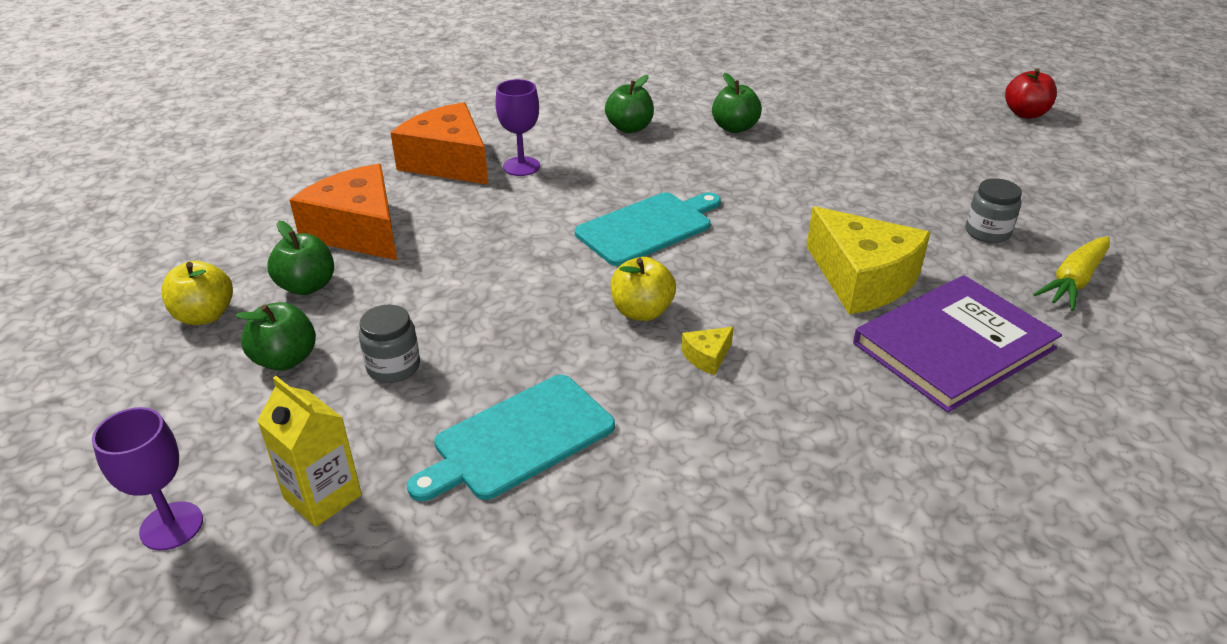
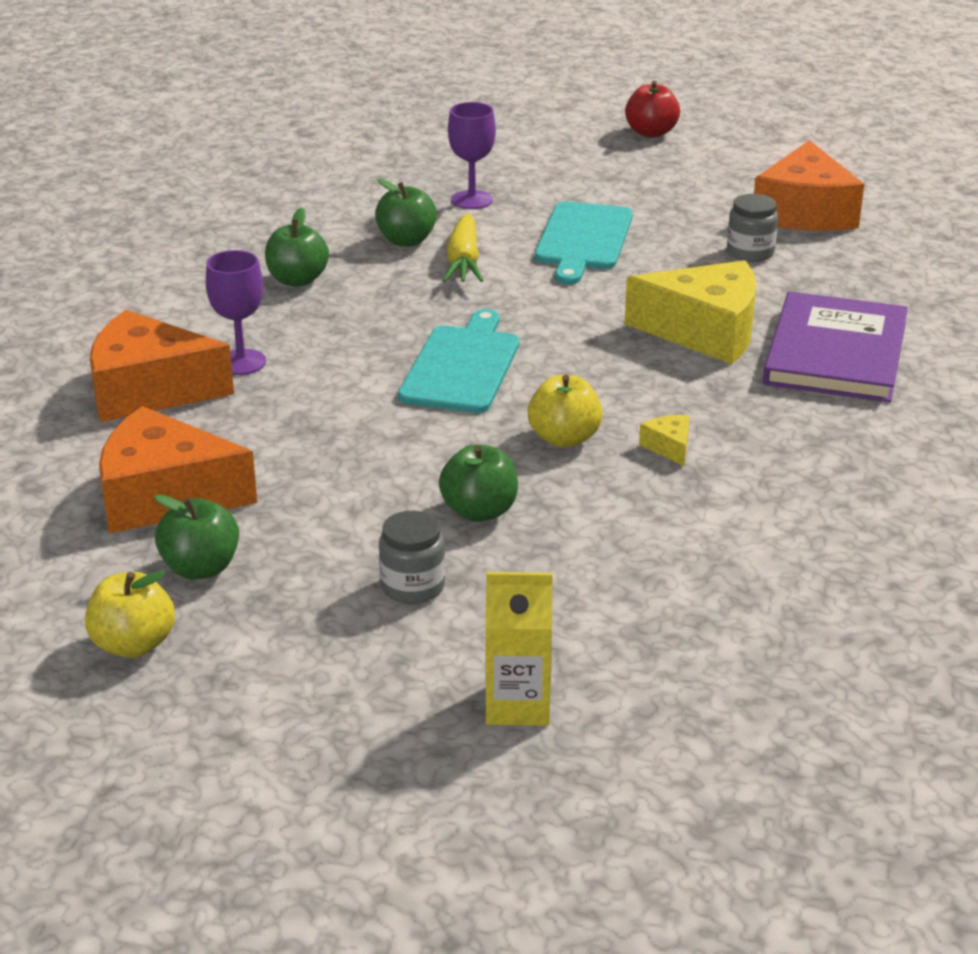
camera: 40 degrees left, 5 degrees down
purple goblet [92,407,203,550] -> purple goblet moved to [448,102,496,209]
green apple [235,302,316,371] -> green apple moved to [439,444,518,522]
turquoise cutting board [407,375,615,501] -> turquoise cutting board moved to [535,201,633,285]
yellow cheese [681,327,734,375] -> yellow cheese turned 150 degrees clockwise [639,415,690,466]
yellow carrot [1034,236,1110,311] -> yellow carrot moved to [443,213,483,282]
none -> orange cheese [754,140,864,231]

